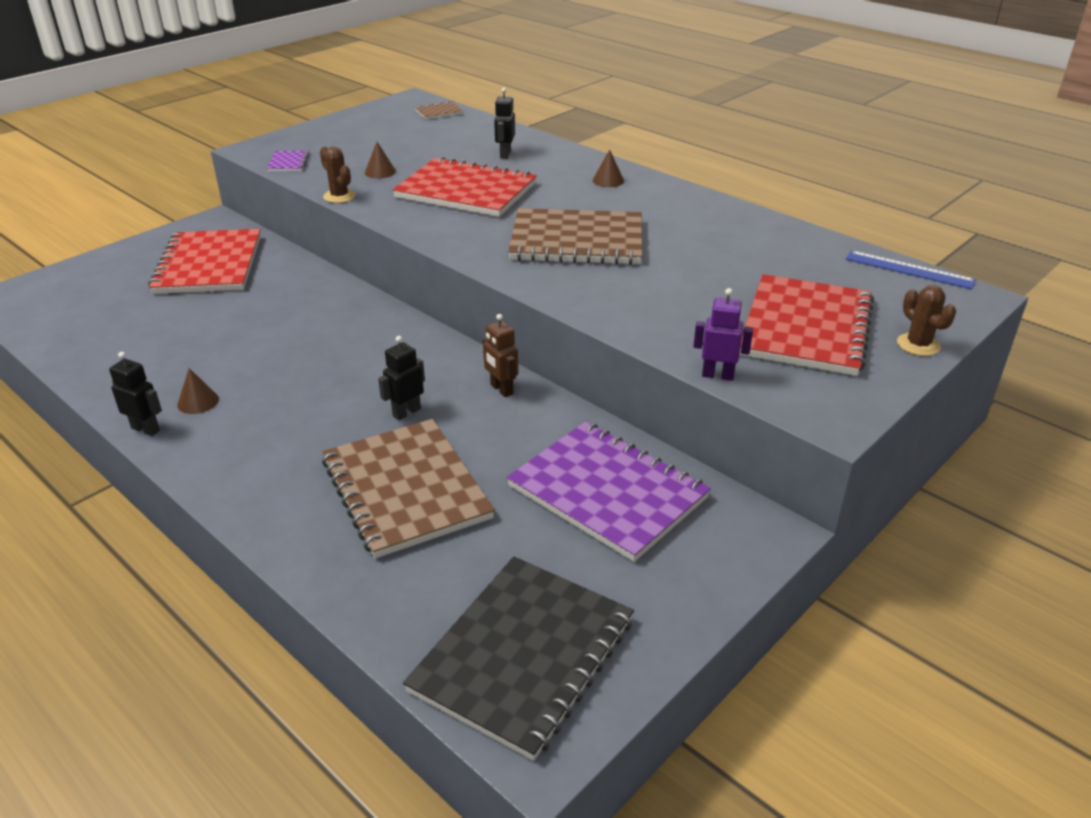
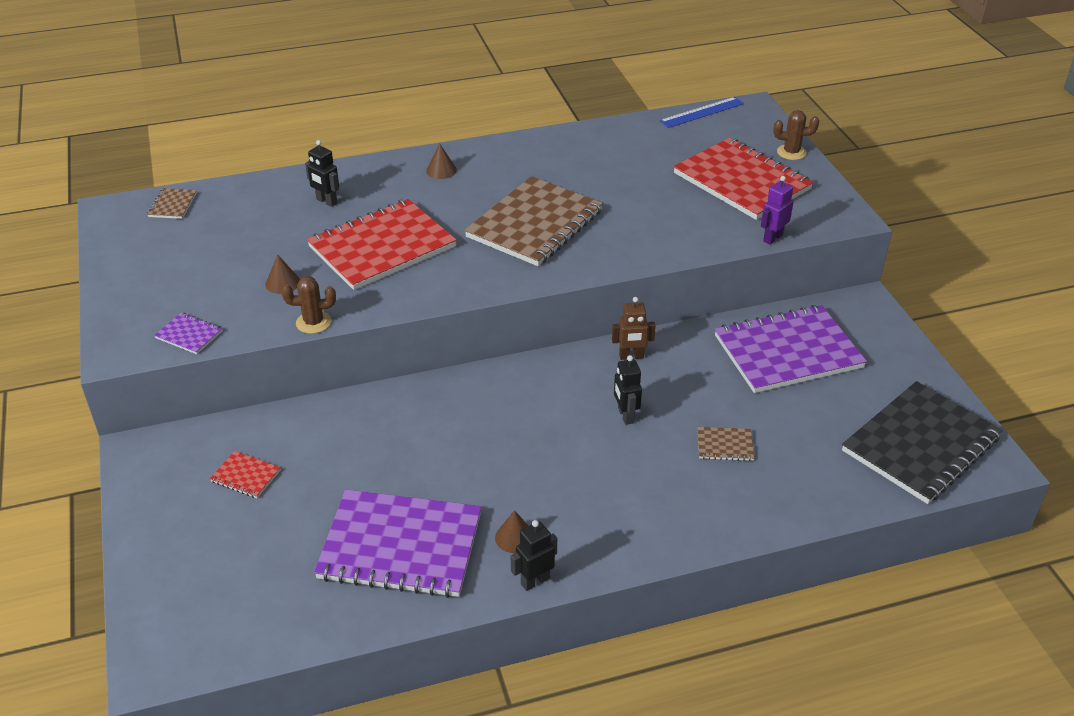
camera: 60 degrees left, 5 degrees up
red notebook [148,229,261,294] -> red notebook [210,451,281,498], size x0.41
brown notebook [322,419,495,559] -> brown notebook [697,427,755,461], size x0.41
black notebook [403,556,634,761] -> black notebook turned 75 degrees clockwise [842,381,1003,504]
none -> purple notebook [314,489,482,598]

